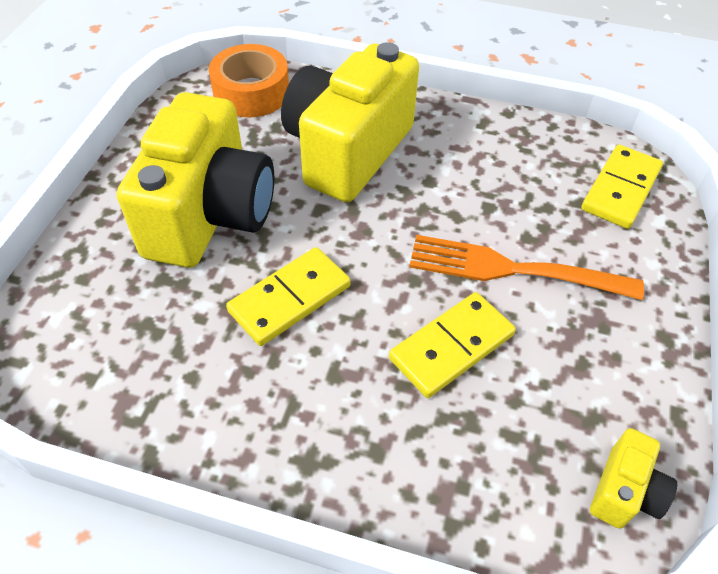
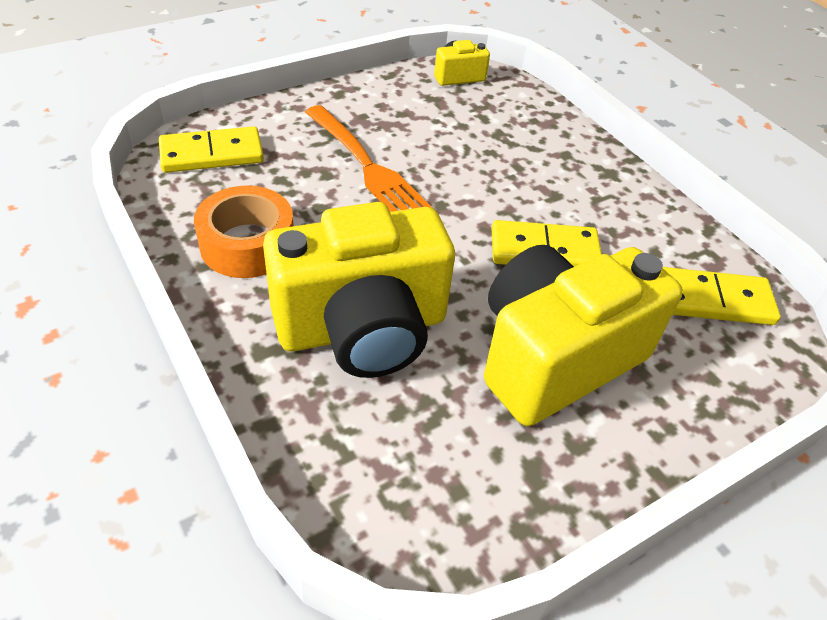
camera: 140 degrees left, 5 degrees down
orange tape [209,44,289,117] -> orange tape moved to [194,185,294,278]
yellow domino [389,292,516,398] -> yellow domino moved to [663,267,781,325]

